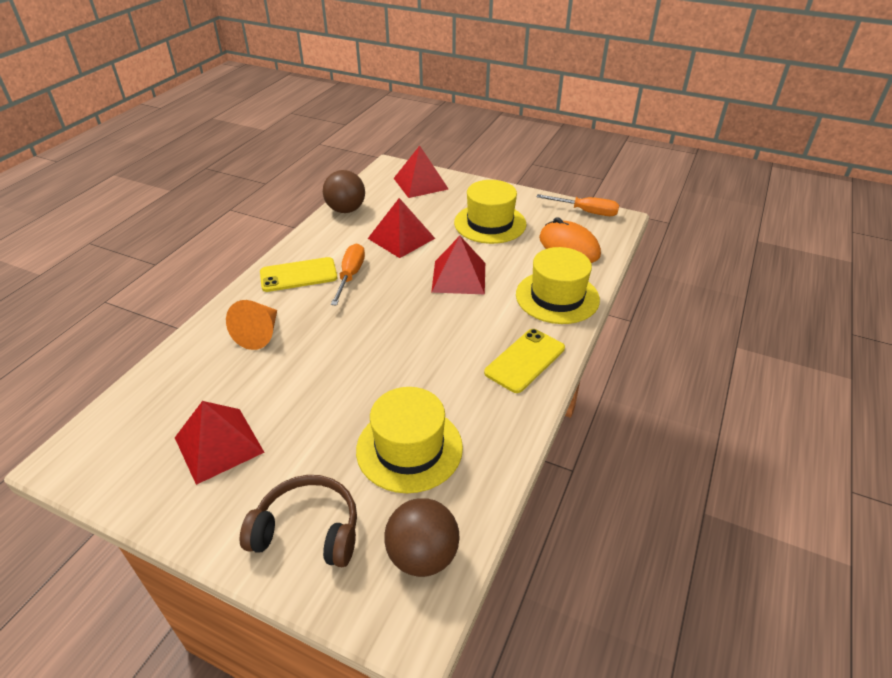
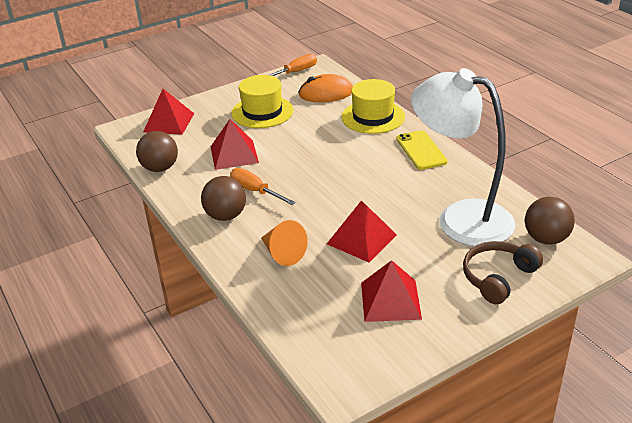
camera: 55 degrees left, 5 degrees down
yellow phone [260,257,337,292] -> brown ball [201,176,246,221]
yellow hat [356,387,463,493] -> white lamp [411,68,515,246]
red pyramid [431,236,485,294] -> red pyramid moved to [327,200,397,262]

